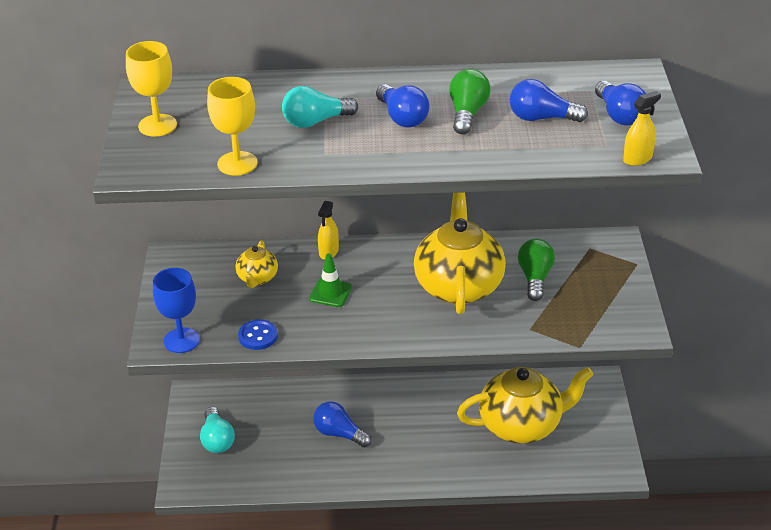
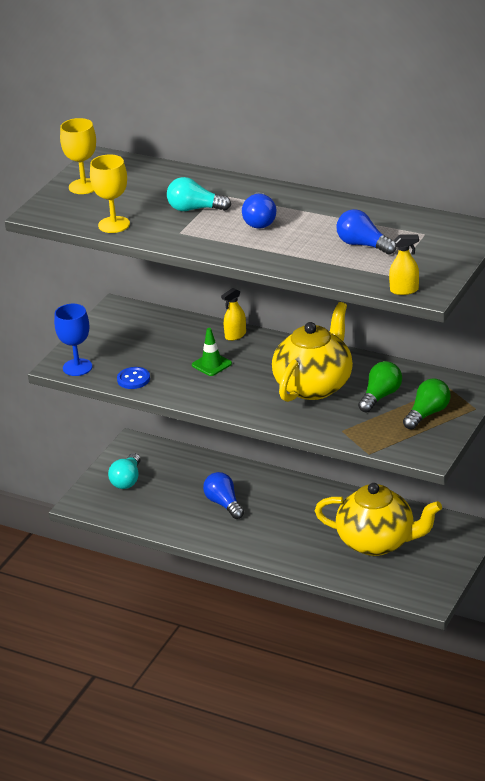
camera: 30 degrees right, 5 degrees down
yellow teapot [235,240,278,288] -> none
green light bulb [449,69,491,135] -> green light bulb moved to [403,378,450,430]
blue light bulb [595,81,646,126] -> none

